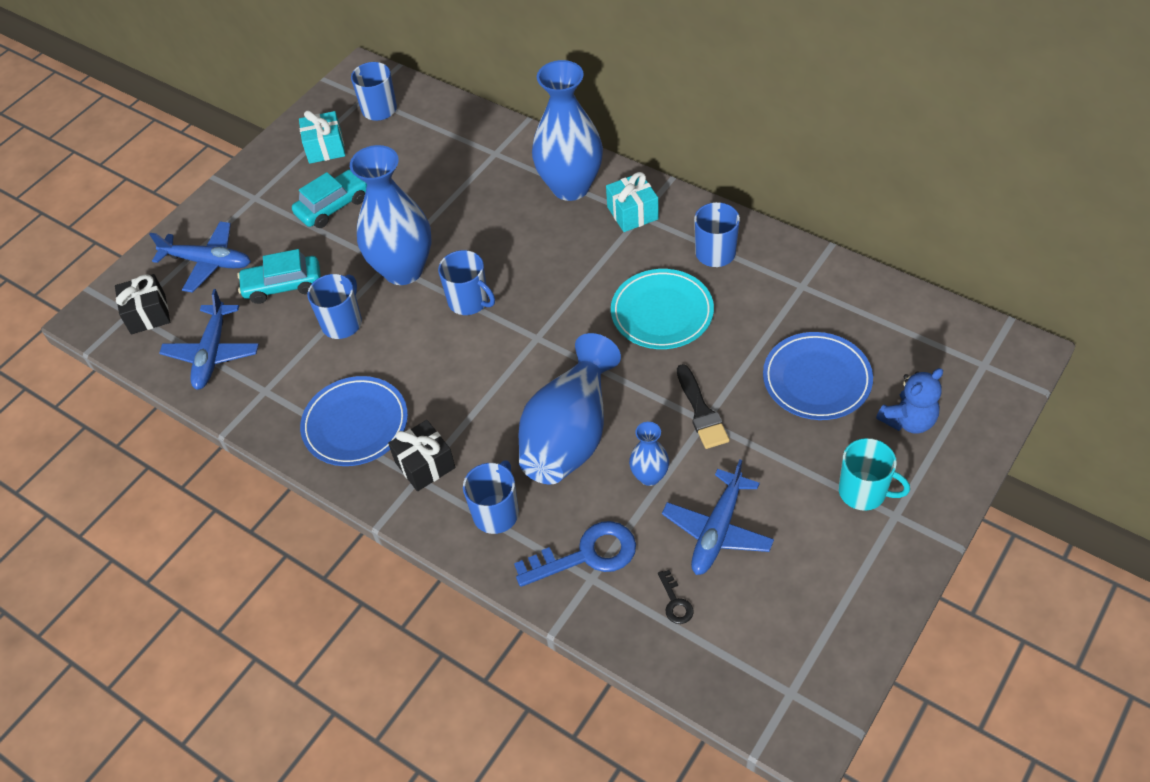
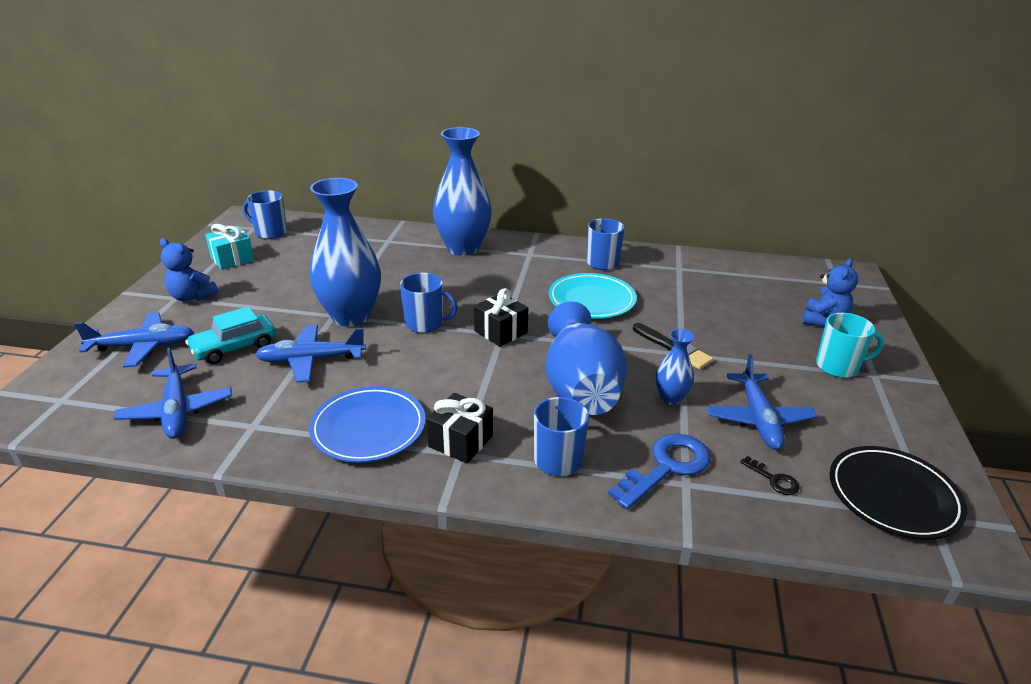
camera: 30 degrees left, 20 degrees down
black gift [115,274,170,334] -> black gift moved to [474,288,528,347]
turquoise car [292,169,367,228] -> none
blue mug [307,274,362,339] -> blue plane [255,325,366,383]
turquoise gift [606,172,659,232] -> none
blue plate [763,332,873,420] -> none
none -> blue teddy bear [160,238,219,302]
none -> black plate [830,446,967,540]

